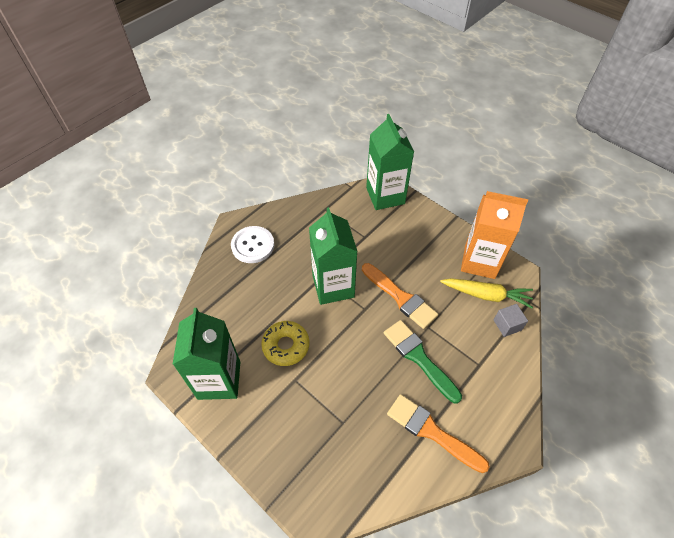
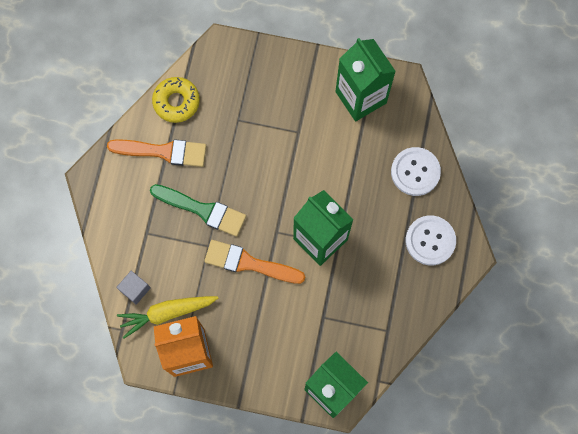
camera: 150 degrees right, 20 degrees up
yellow donut [261,321,309,366] -> yellow donut moved to [152,77,200,123]
none -> white button [391,147,441,196]

